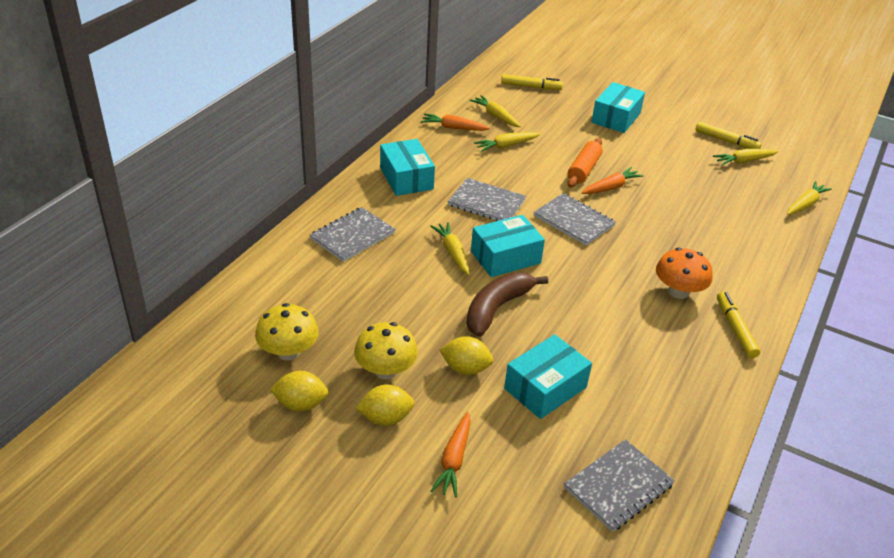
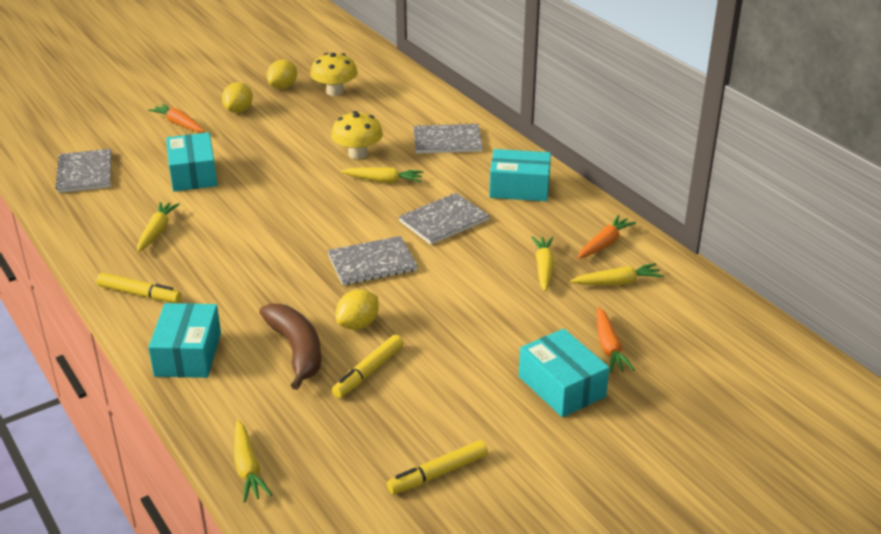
camera: 120 degrees right, 5 degrees down
grey notebook [310,207,395,262] -> grey notebook turned 75 degrees counterclockwise [413,123,483,154]
yellow mushroom [354,322,418,379] -> yellow mushroom moved to [331,111,383,159]
yellow lemon [440,336,493,375] -> yellow lemon moved to [336,289,379,330]
brown banana [466,273,548,337] -> brown banana moved to [259,303,321,390]
turquoise box [471,215,545,277] -> turquoise box moved to [148,303,221,378]
yellow marker [501,74,563,90] -> yellow marker moved to [332,335,404,398]
orange rolling pin [567,138,603,188] -> none
orange carrot [582,167,644,194] -> orange carrot moved to [597,307,635,373]
orange mushroom [656,248,713,299] -> none
yellow carrot [713,149,778,165] -> yellow carrot moved to [137,202,180,252]

